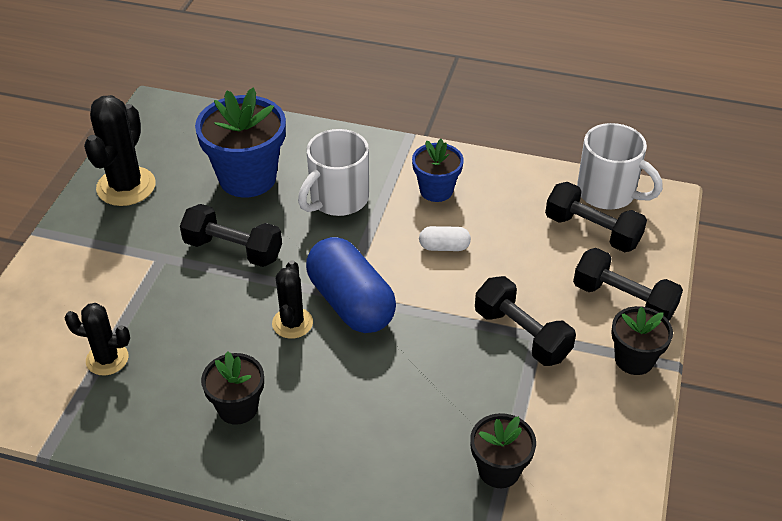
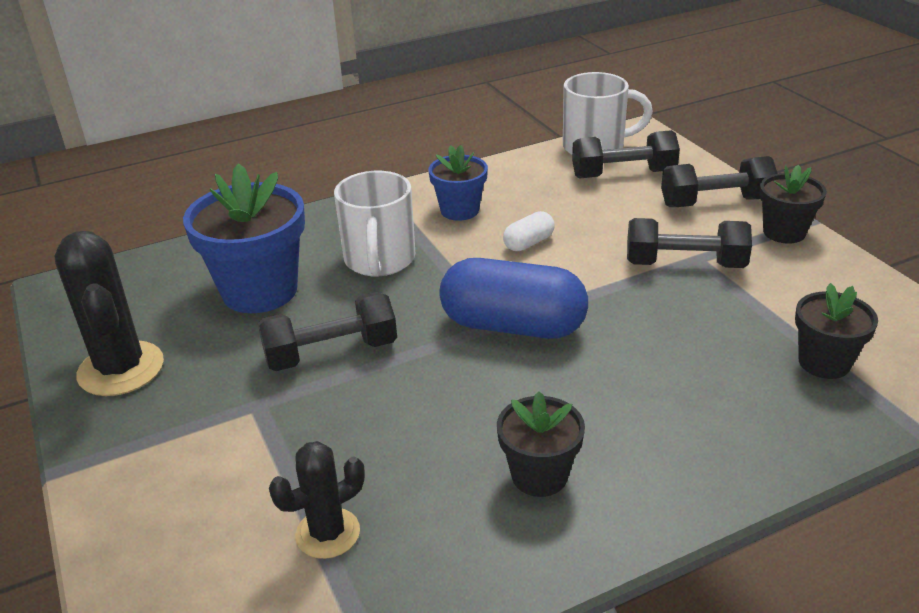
camera: 40 degrees left, 10 degrees down
black cactus [272,260,313,339] -> none

